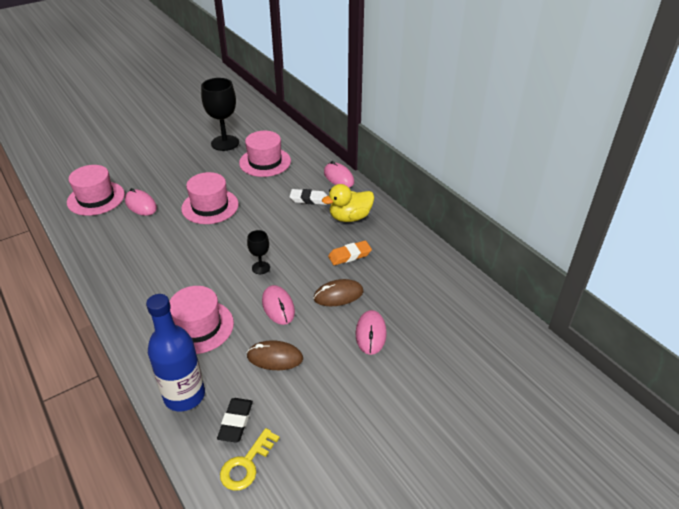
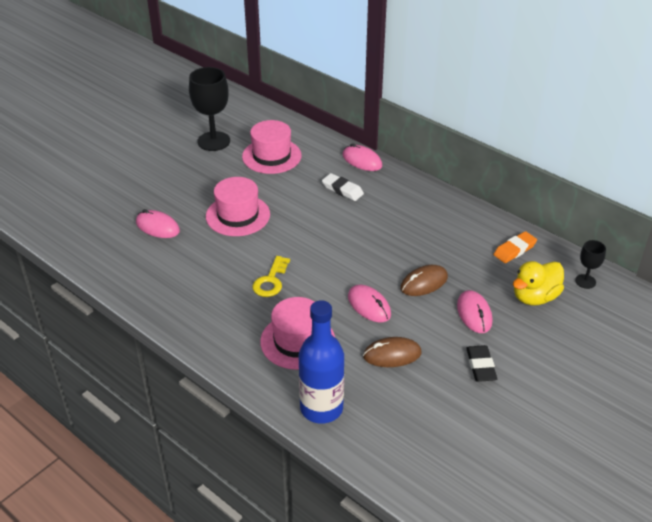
camera: 15 degrees left, 0 degrees up
pink hat [67,165,125,216] -> none
black eraser [217,398,253,443] -> black eraser moved to [466,345,497,382]
yellow key [220,428,280,490] -> yellow key moved to [252,256,290,297]
black goblet [247,230,270,274] -> black goblet moved to [575,240,606,289]
white eraser [290,189,328,205] -> white eraser turned 45 degrees clockwise [322,173,364,201]
yellow duck [322,184,374,222] -> yellow duck moved to [513,261,564,305]
orange eraser [328,241,372,265] -> orange eraser moved to [493,231,537,263]

